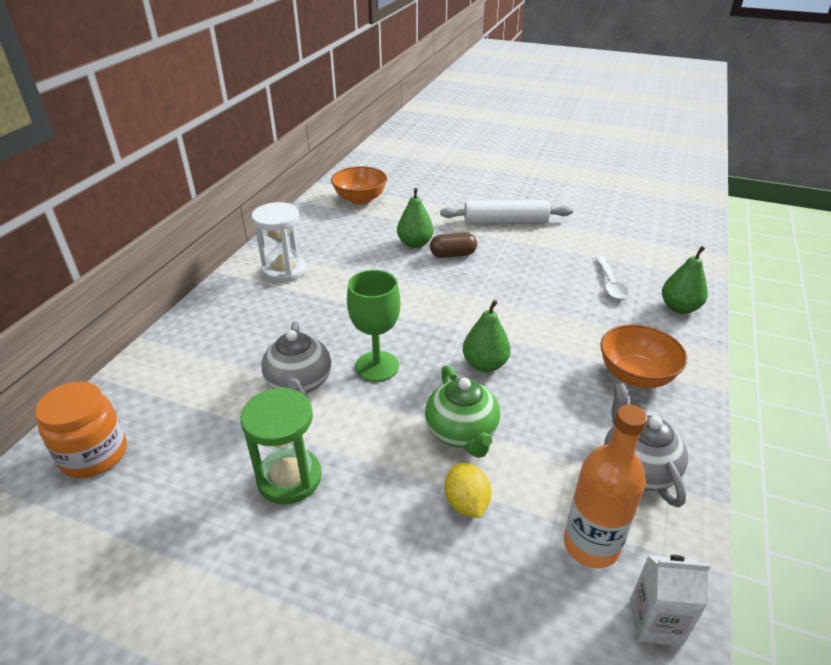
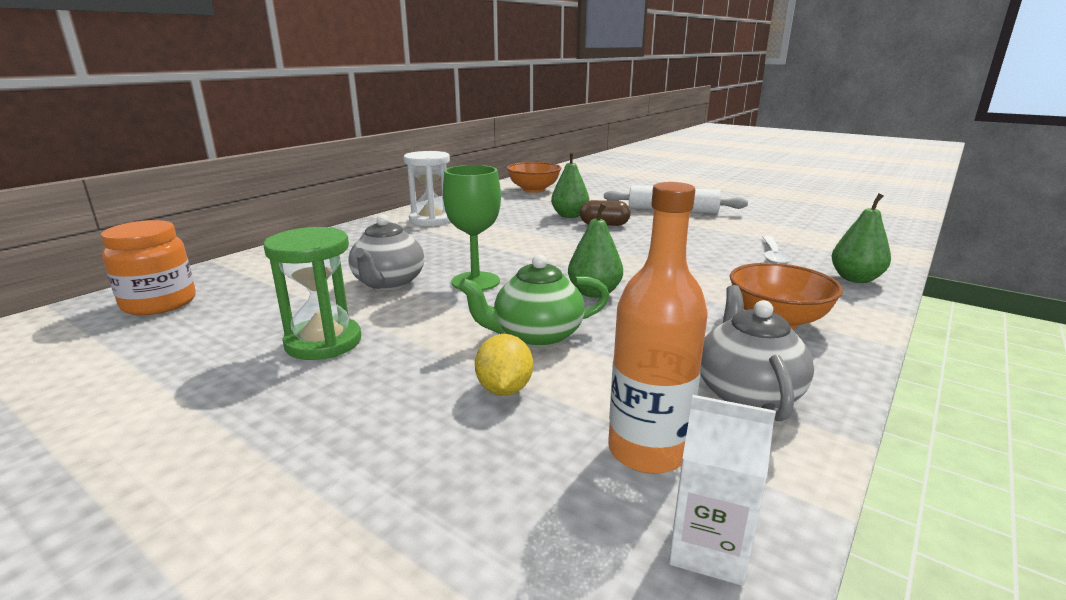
camera: 15 degrees right, 15 degrees down
green teapot [425,365,500,458] -> green teapot turned 75 degrees clockwise [458,254,609,347]

